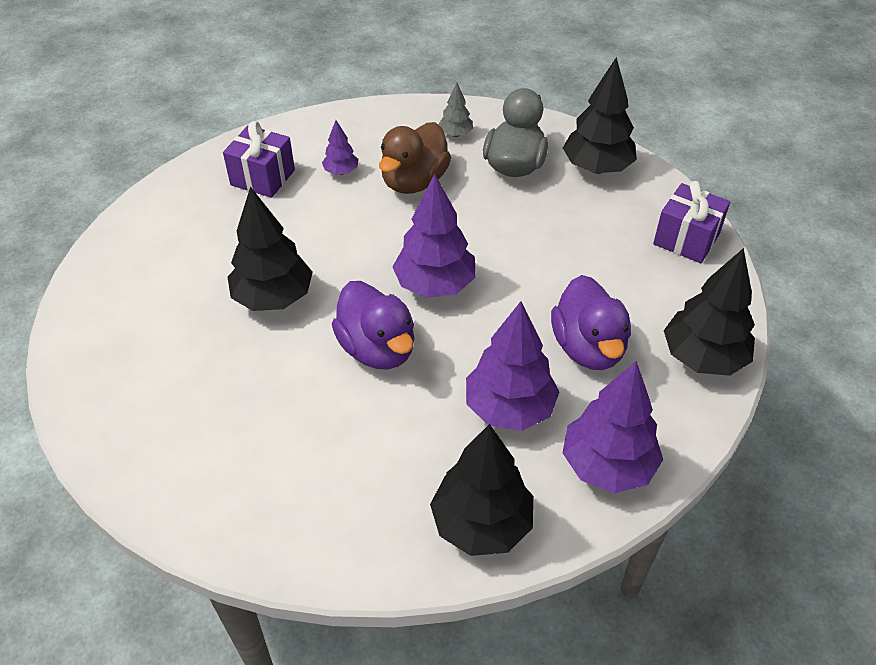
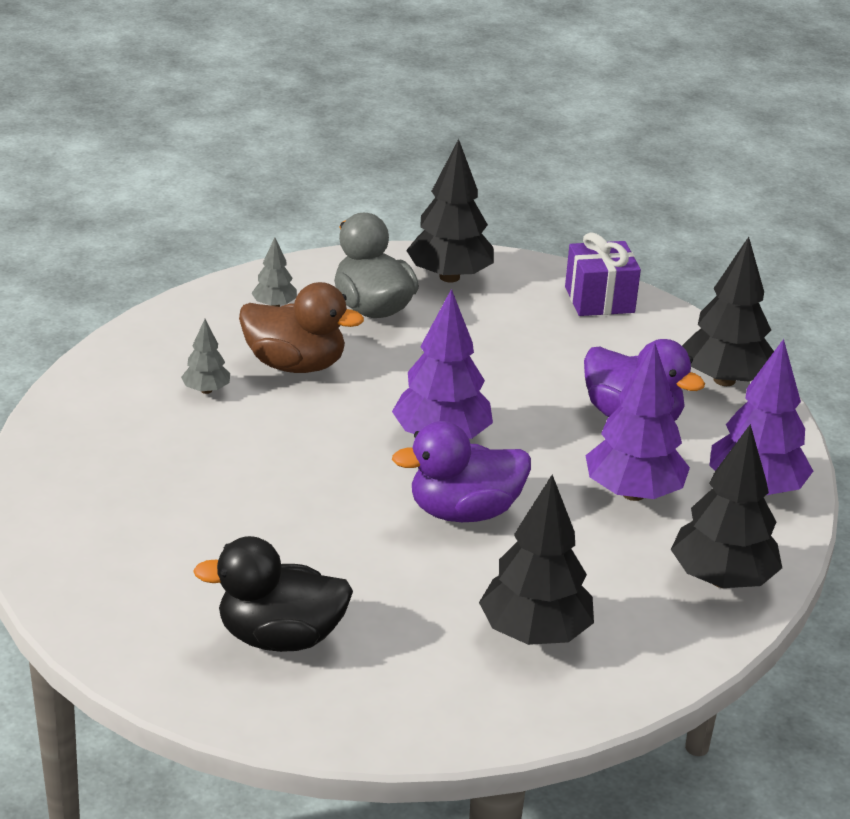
camera: 45 degrees left, 15 degrees down
purple gift [223,121,295,198] -> none
black tree [228,187,313,311] -> black tree moved to [479,475,594,645]
purple tree [322,120,358,175] -> grey tree [181,319,230,394]
purple duck [332,281,415,370] -> purple duck turned 150 degrees clockwise [392,421,531,522]
brown duck [379,122,451,194] -> brown duck turned 60 degrees counterclockwise [239,282,364,373]
none -> black duck [193,536,353,652]

